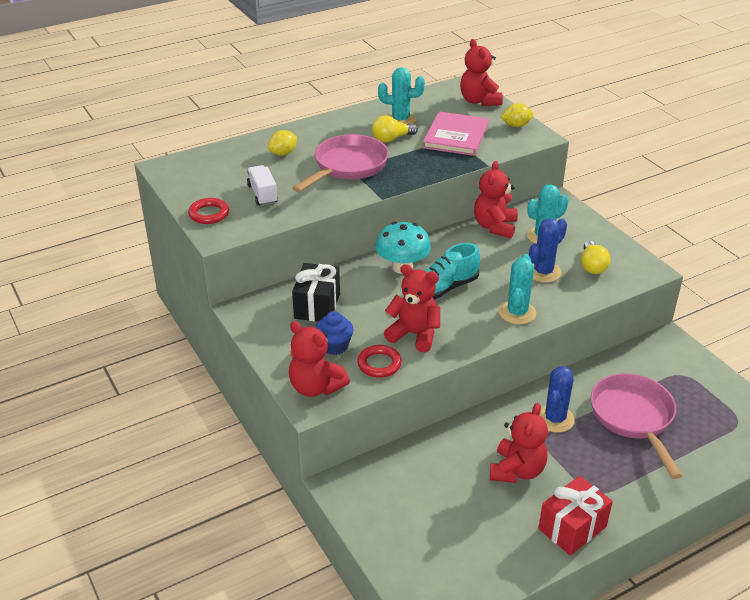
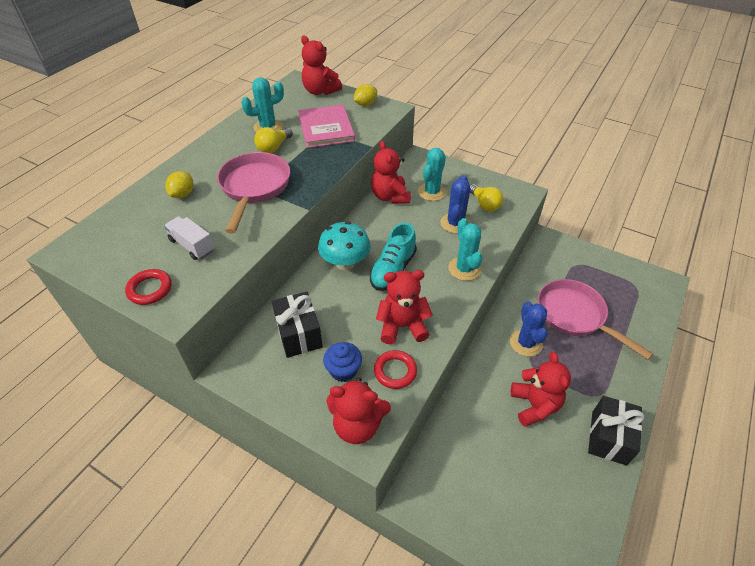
camera: 30 degrees left, 10 degrees up
red gift [538,476,613,555] -> black gift [588,396,644,466]

